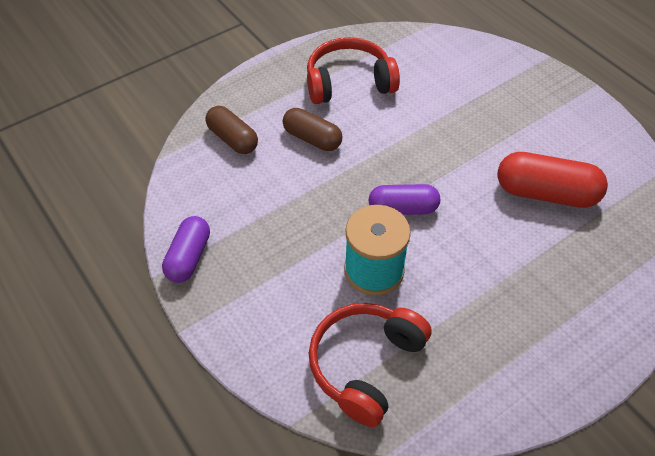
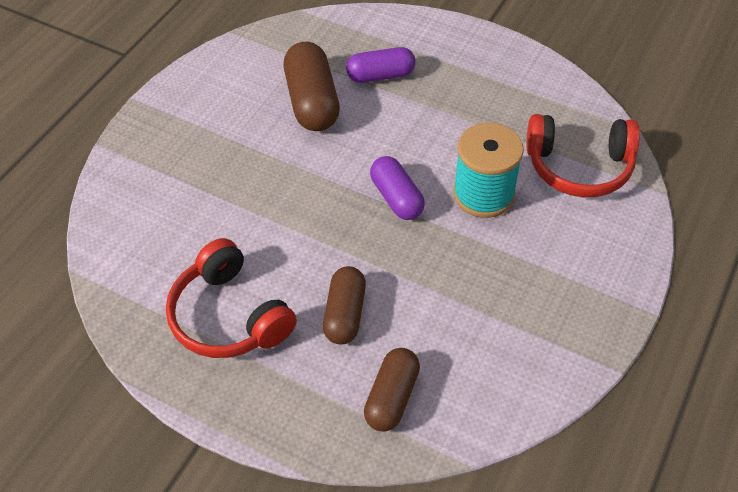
camera: 115 degrees left, 0 degrees up
purple capsule [162,216,210,283] -> purple capsule moved to [346,47,416,83]
red capsule [497,152,608,208] -> brown capsule [284,42,340,131]

